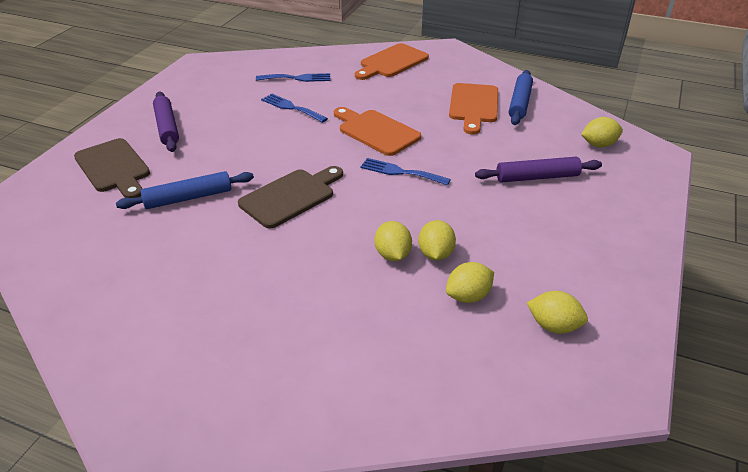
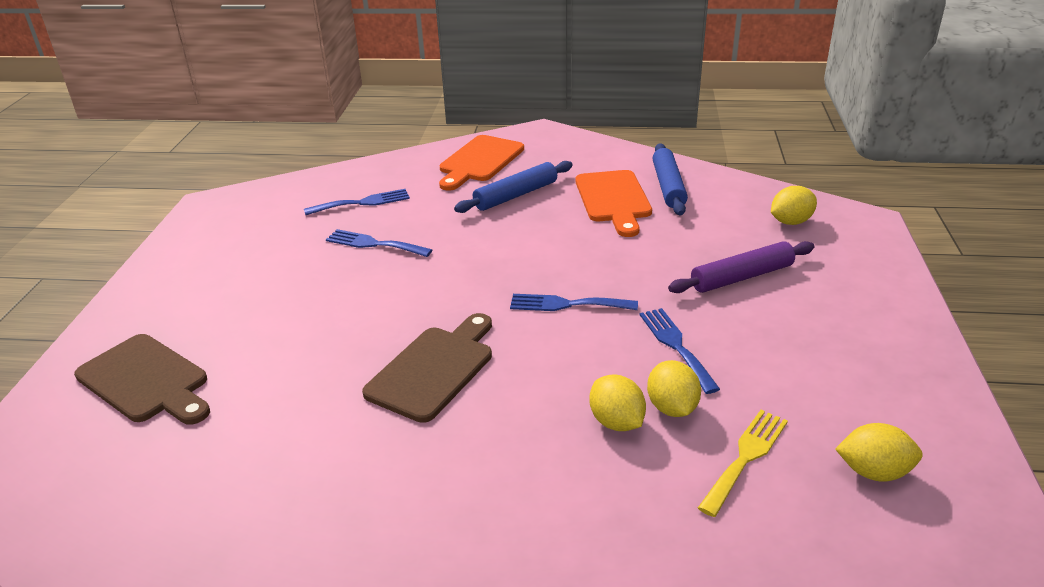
camera: 15 degrees left, 5 degrees down
blue rolling pin [116,171,254,209] -> blue rolling pin moved to [454,161,573,213]
purple rolling pin [153,92,179,152] -> none
orange cutting board [334,107,421,156] -> none
yellow lemon [446,262,494,303] -> yellow fork [698,410,788,517]
none -> blue fork [640,308,720,394]

